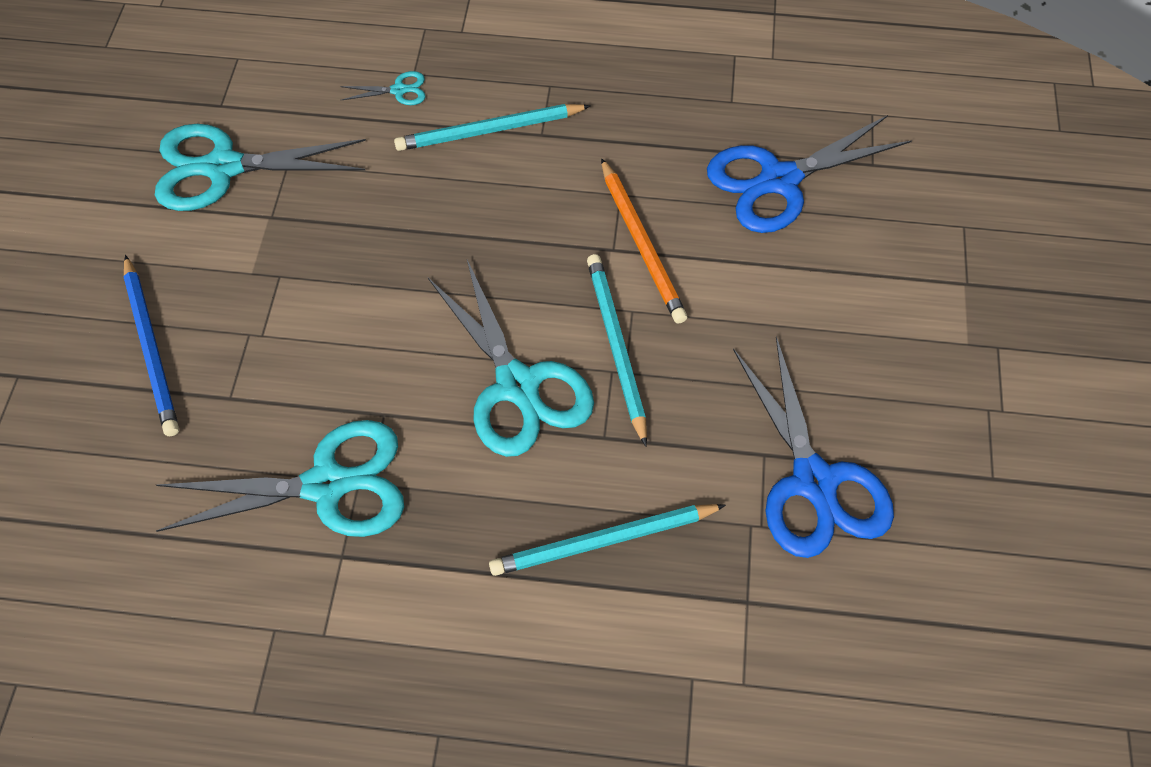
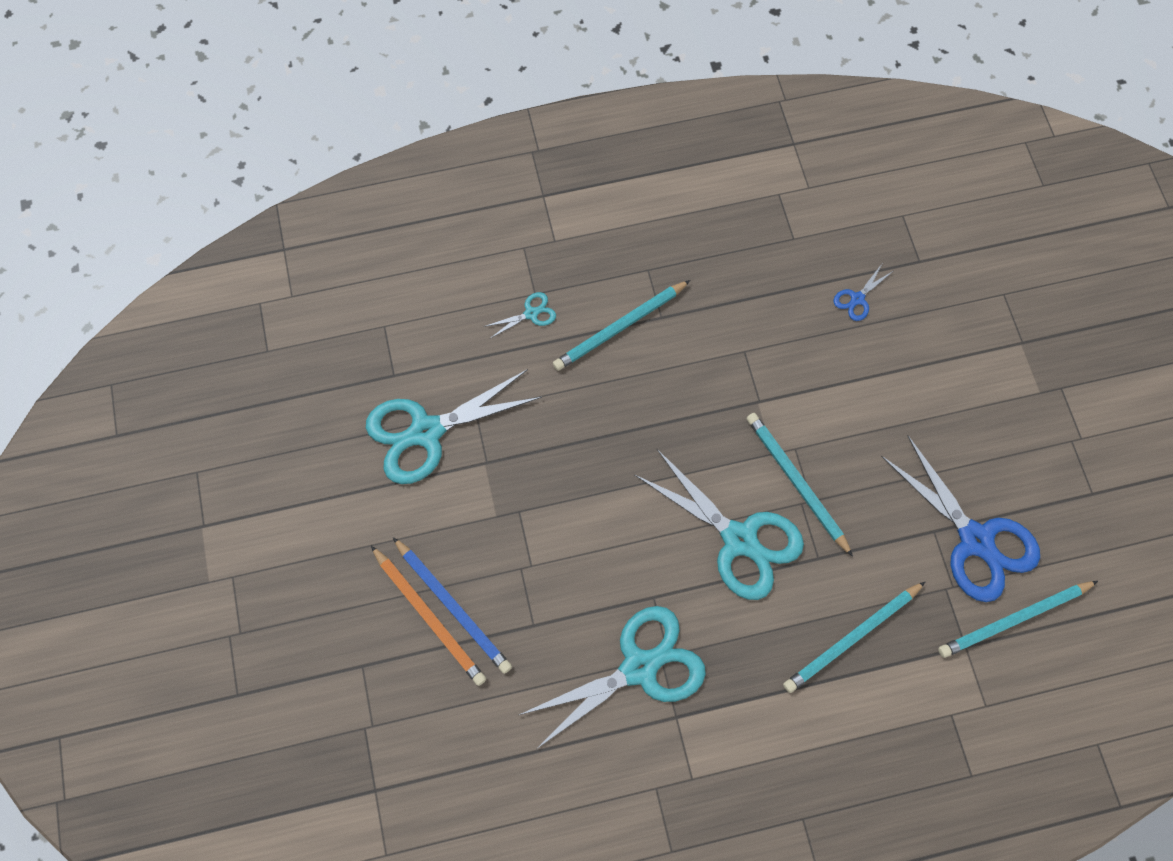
camera: 20 degrees left, 10 degrees up
orange pencil [601,158,687,324] -> orange pencil moved to [371,546,486,686]
blue scissors [707,115,912,233] -> blue scissors [834,264,893,321], size x0.43
none -> turquoise pencil [938,581,1098,658]

